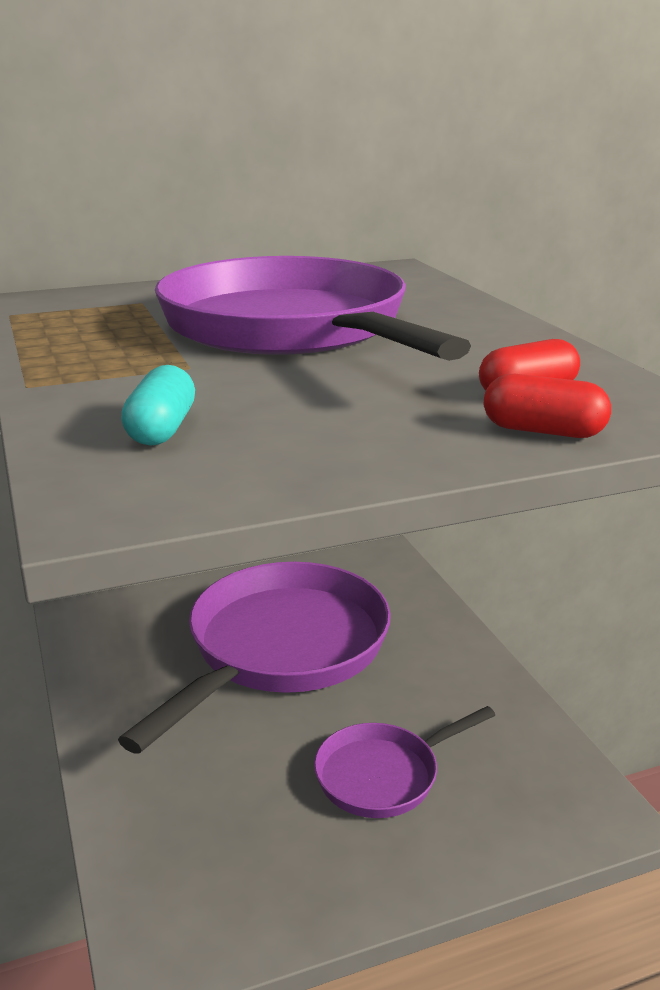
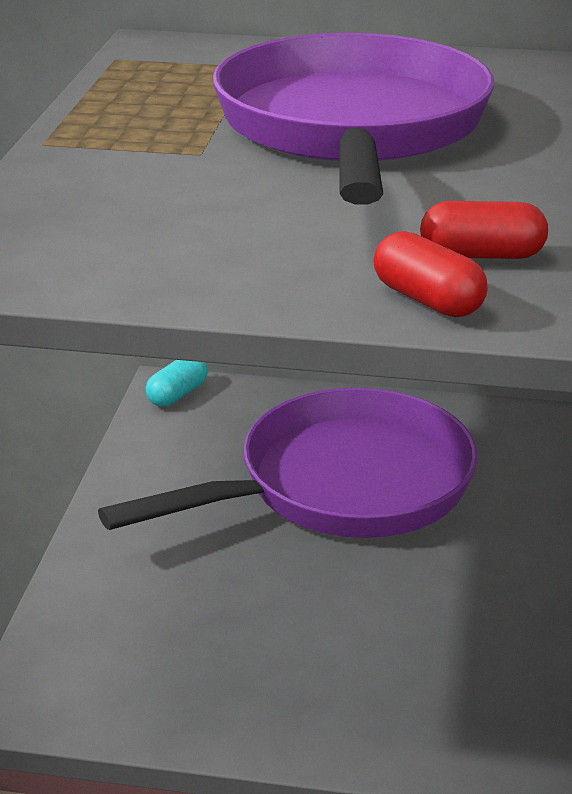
camera: 30 degrees right, 5 degrees up
turquoise capsule [121,365,195,446] -> turquoise capsule moved to [145,360,208,407]
purple pan [314,706,495,818] -> none

